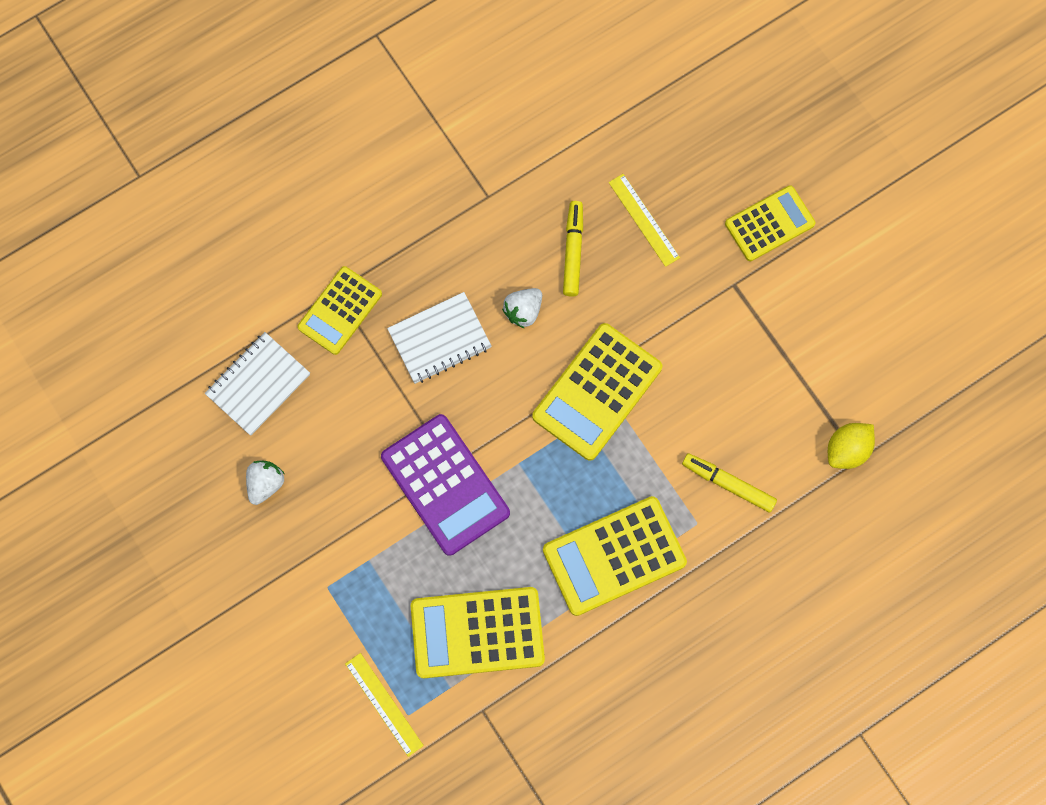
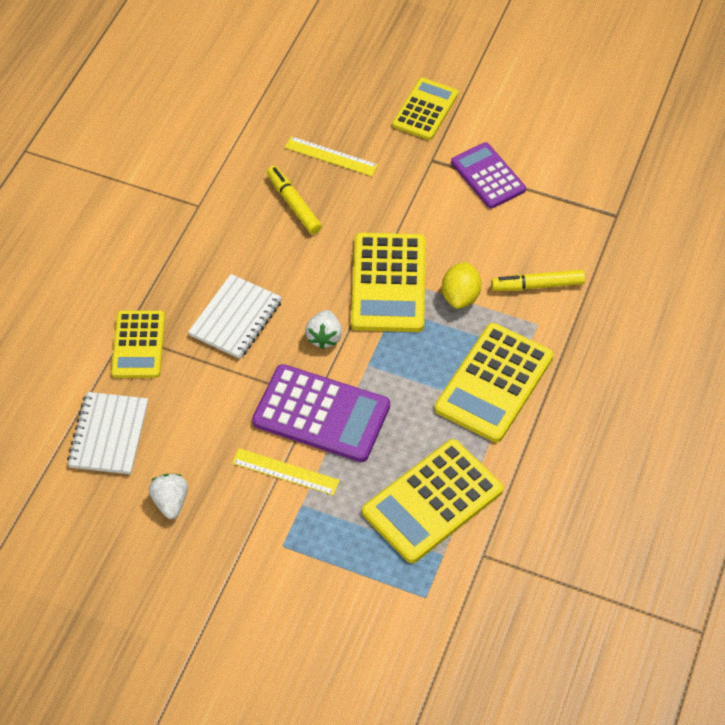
camera: 35 degrees left, 20 degrees down
yellow ruler [345,653,424,757] -> yellow ruler moved to [232,448,340,495]
white strawberry [502,288,542,328] -> white strawberry moved to [305,310,342,349]
yellow lemon [828,423,875,469] -> yellow lemon moved to [442,262,482,309]
none -> purple calculator [451,142,526,209]

